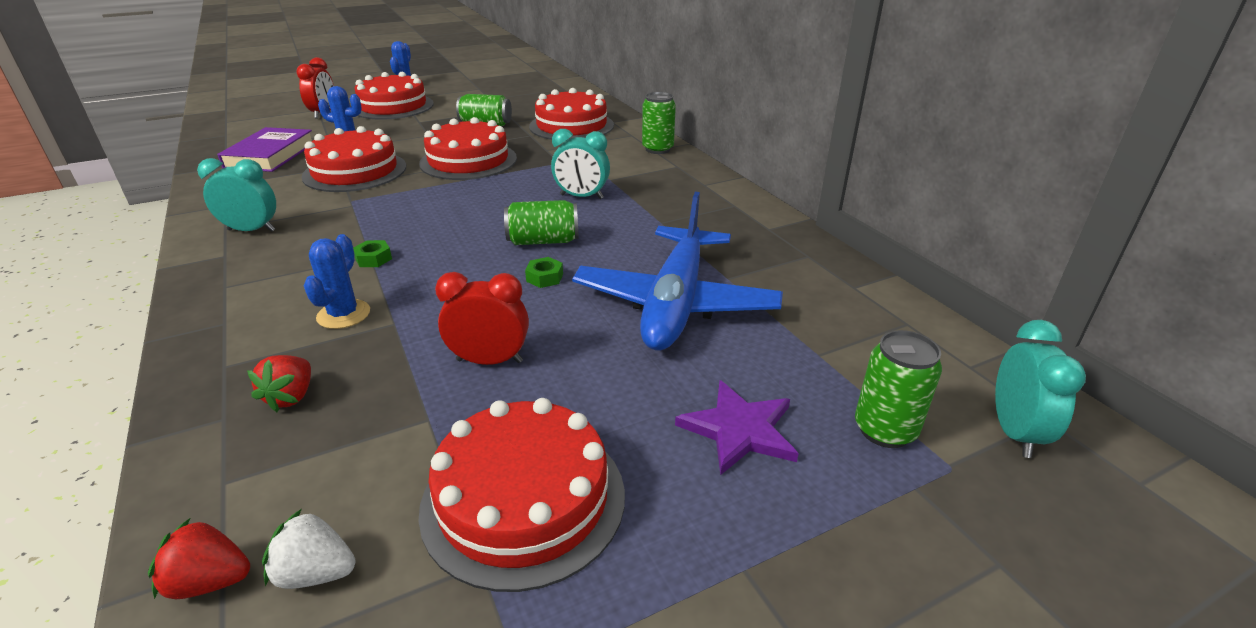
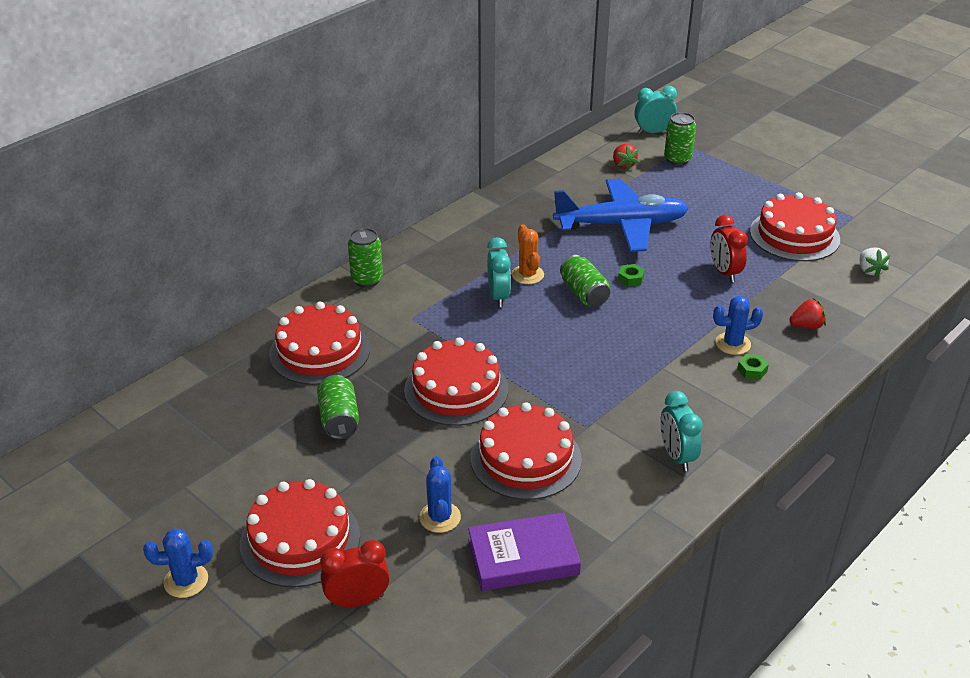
camera: 110 degrees left, 5 degrees up
red strawberry [148,518,250,599] -> red strawberry moved to [613,144,639,170]
green nut [353,240,392,267] -> green nut moved to [737,354,769,380]
purple star [675,380,799,475] -> none
none -> orange cactus [512,224,544,284]

